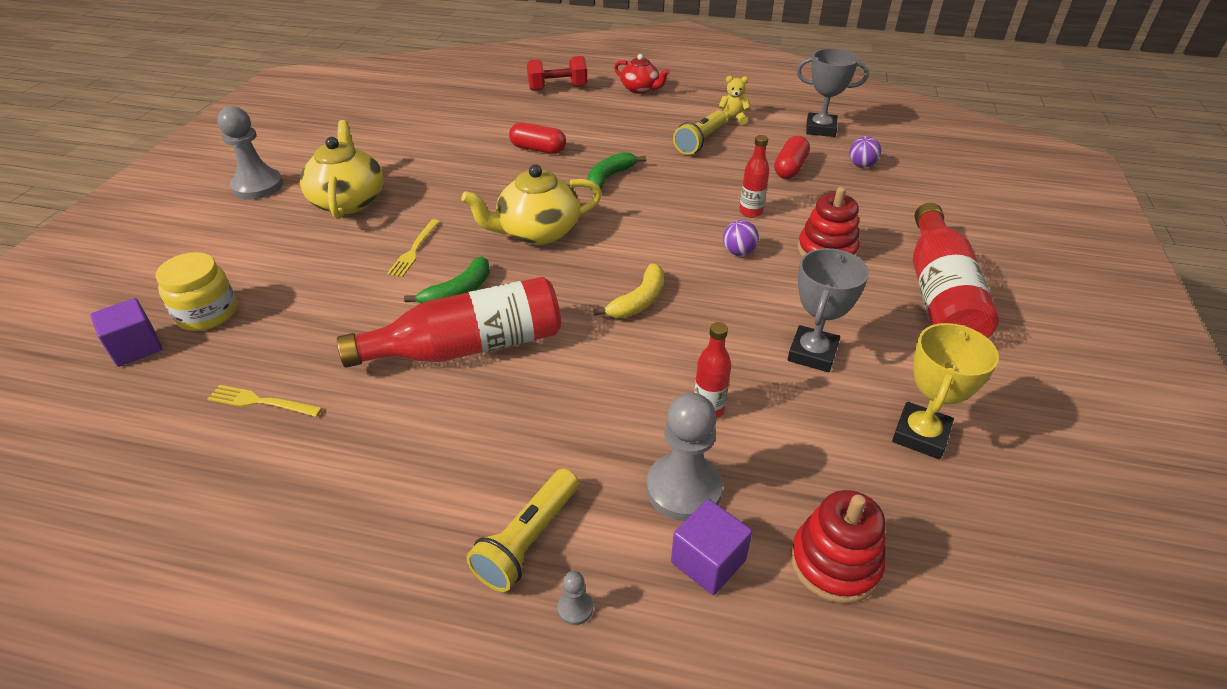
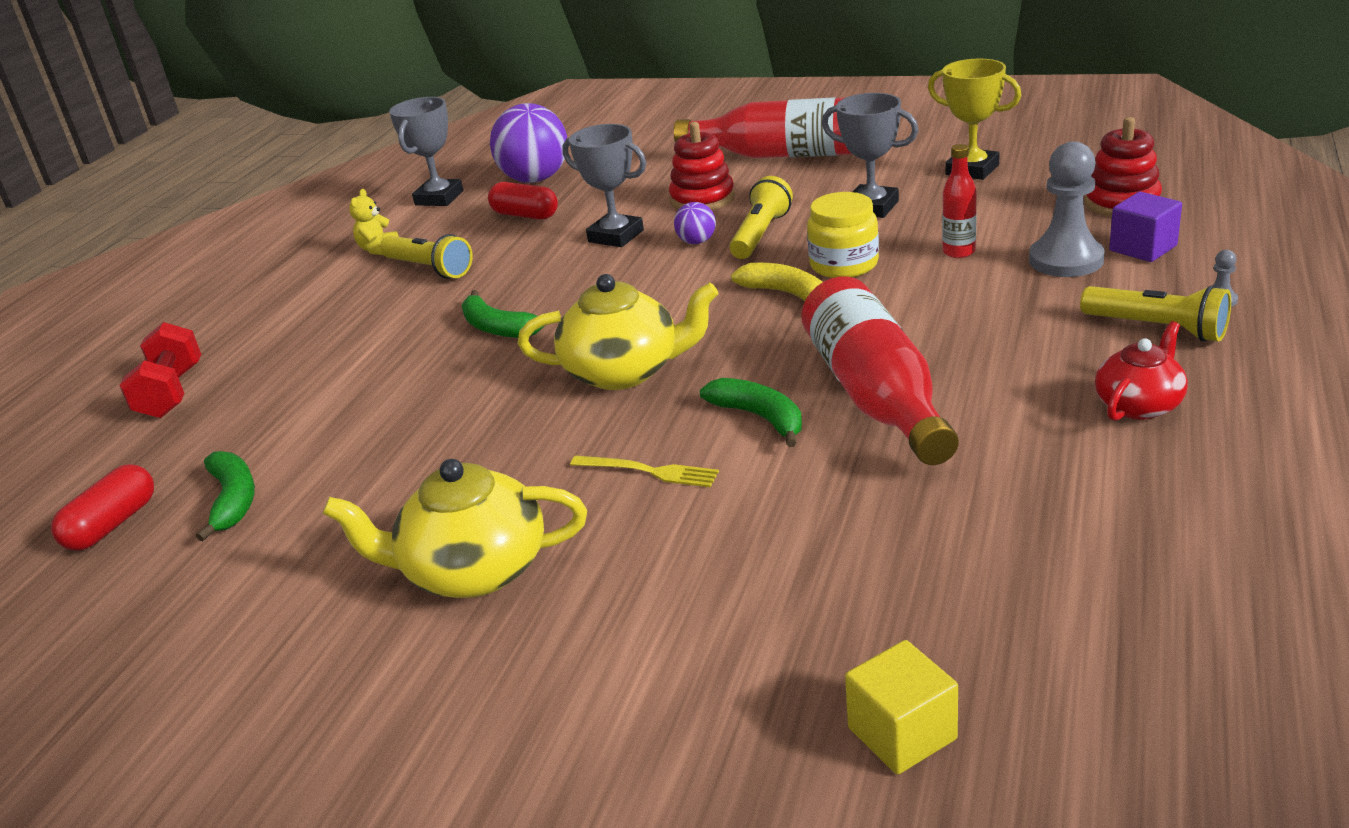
camera: 80 degrees left, 10 degrees down
purple cube [90,298,162,367] -> yellow cube [845,640,958,774]
yellow jar [156,252,237,331] -> yellow jar moved to [807,192,879,278]
yellow fork [207,385,322,417] -> none
grey pawn [217,106,283,199] -> none
yellow teapot [461,164,602,245] -> yellow teapot turned 75 degrees counterclockwise [517,274,718,390]
red capsule [509,123,566,154] -> red capsule moved to [51,464,154,551]
red teapot [614,54,670,94] -> red teapot moved to [1095,321,1188,421]
red bottle [739,135,769,218] -> grey trophy [562,124,646,247]
purple ball [849,136,881,167] -> purple ball [490,103,567,183], size x2.12
none -> green banana [196,451,255,541]
none -> yellow flashlight [729,176,793,259]

